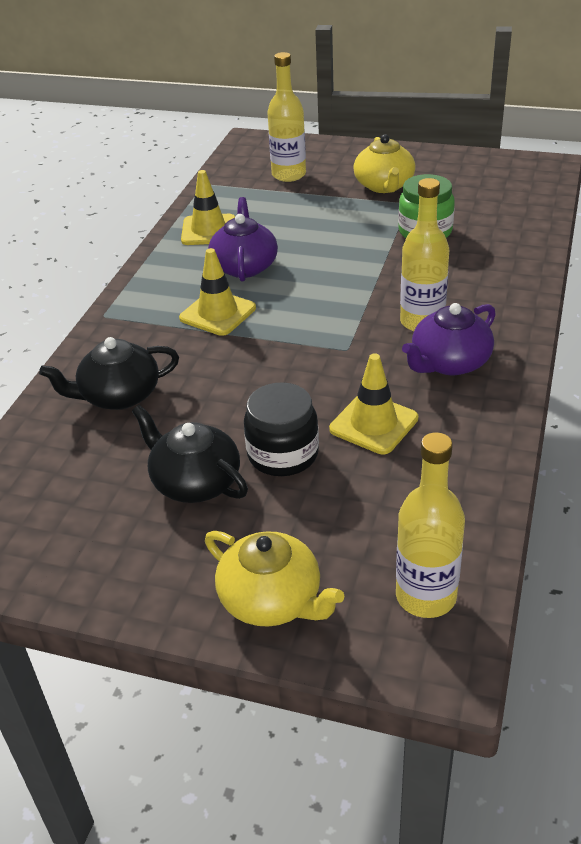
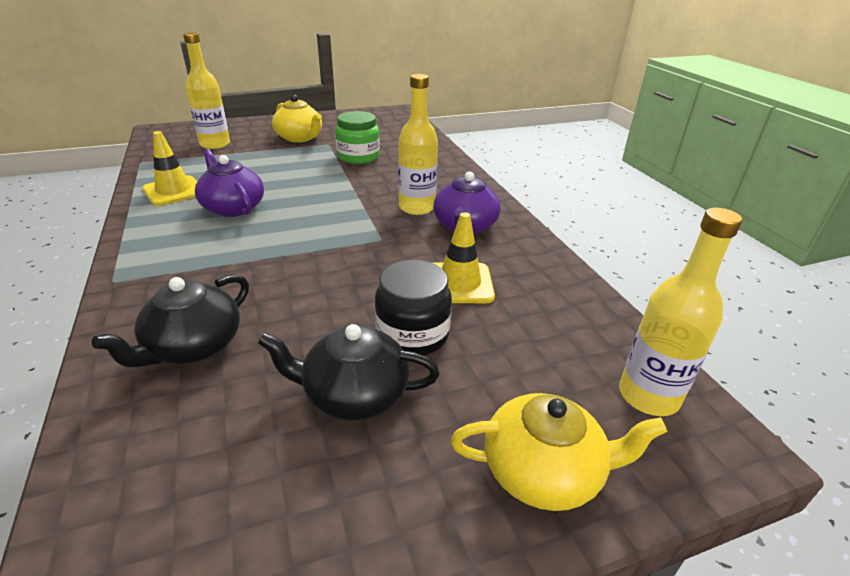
camera: 40 degrees left, 5 degrees down
yellow traffic cone [179,248,256,336] -> none

